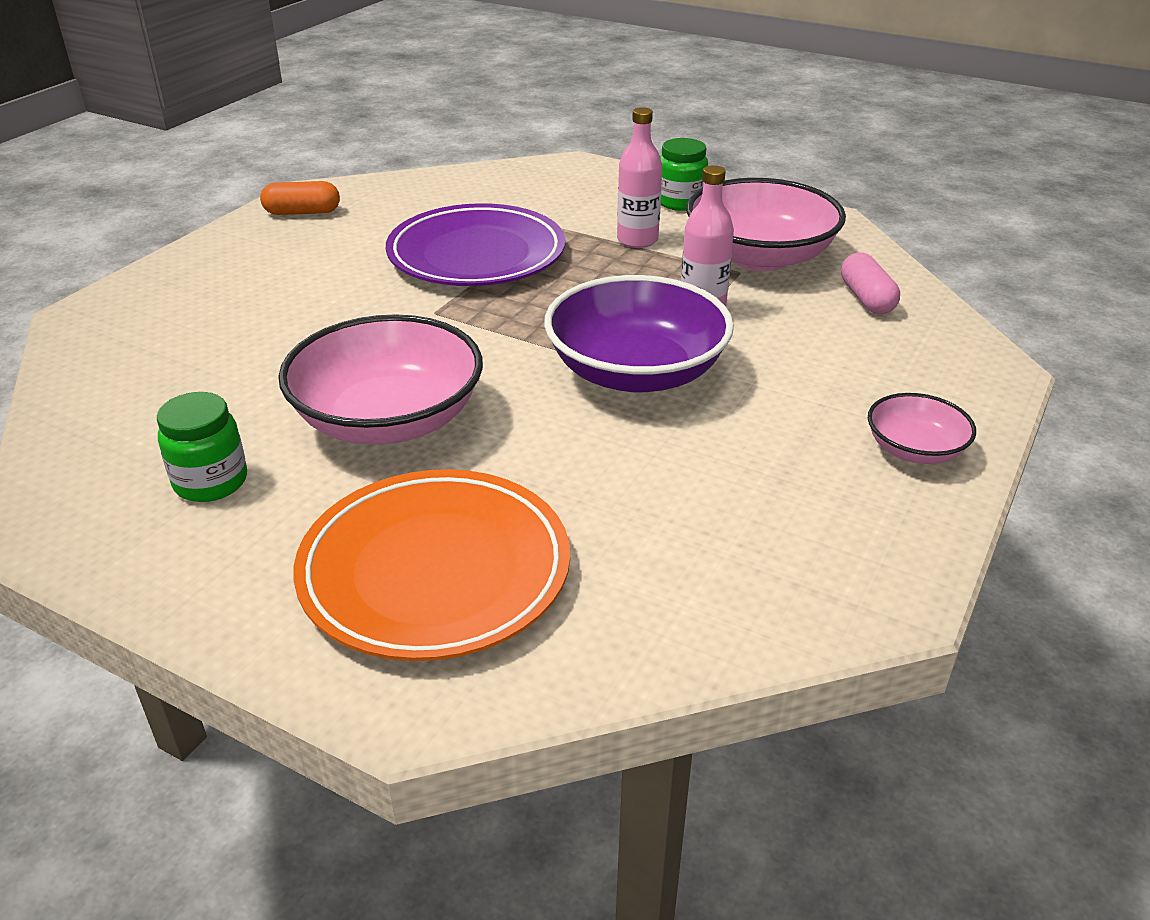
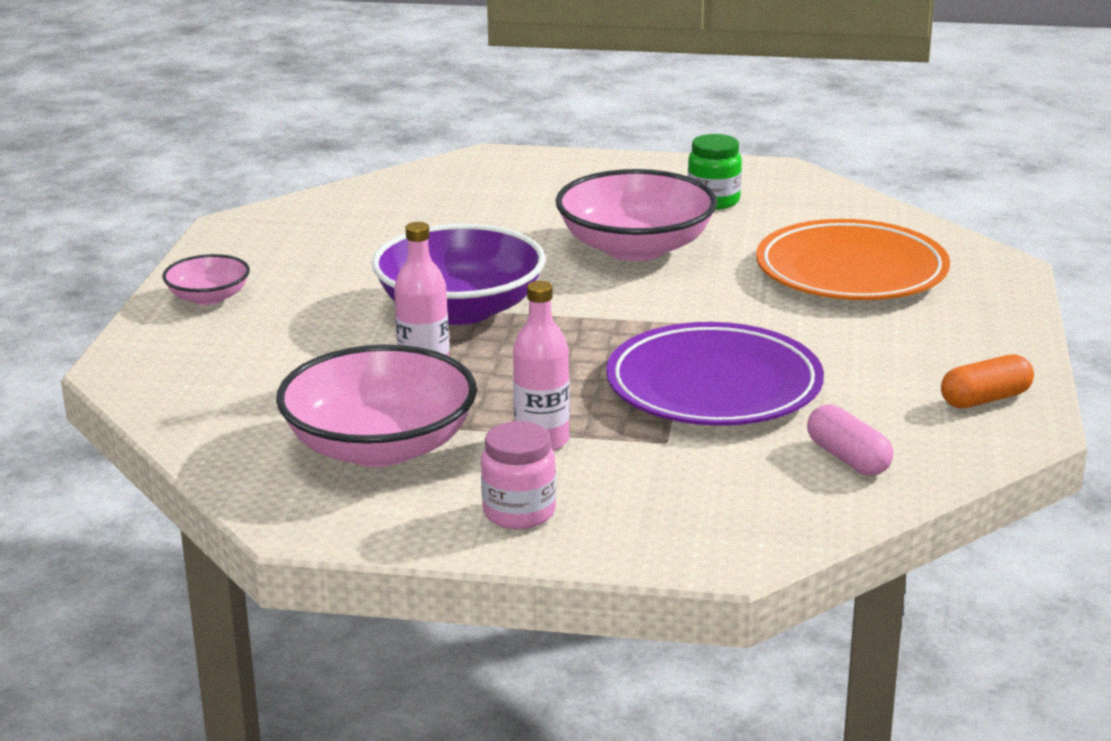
camera: 160 degrees right, 10 degrees down
orange plate [294,469,570,661] -> orange plate moved to [756,219,950,300]
green jar [660,138,708,211] -> pink jar [481,421,556,529]
pink capsule [841,253,900,314] -> pink capsule moved to [807,404,893,476]

